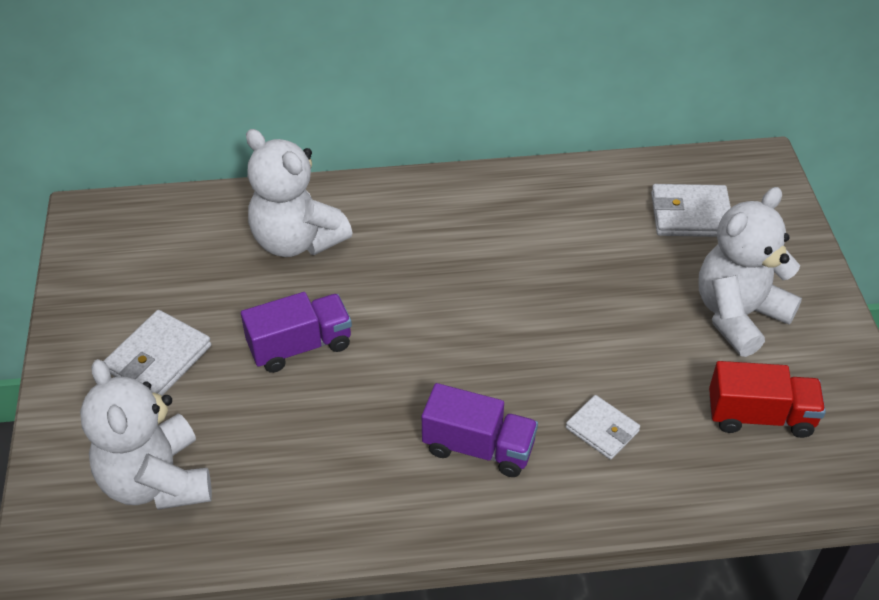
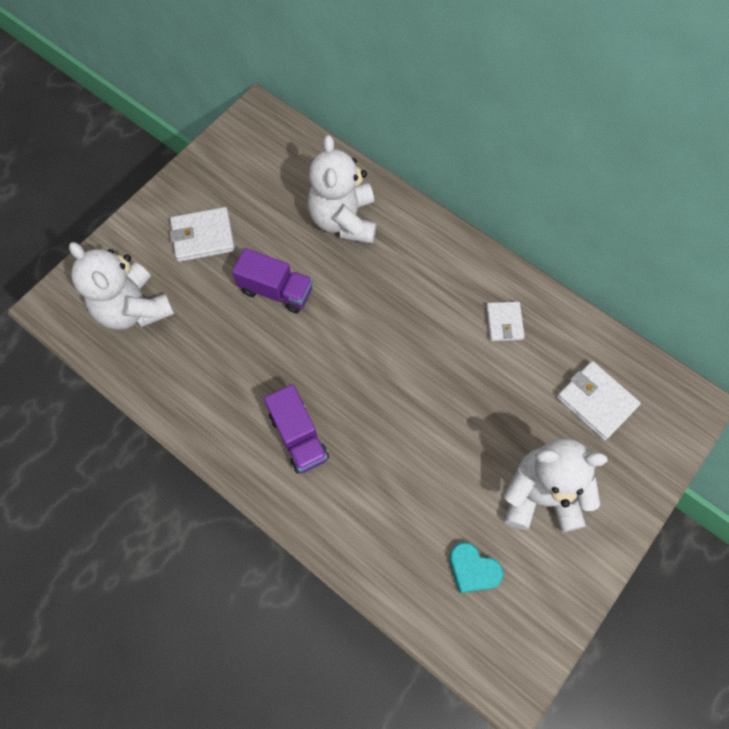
camera: 45 degrees right, 20 degrees up
white teddy bear [80,359,212,510] -> white teddy bear turned 60 degrees counterclockwise [69,242,175,330]
white wallet [566,395,640,460] -> white wallet moved to [486,302,525,341]
red truck [709,361,826,438] -> turquoise heart [450,542,503,593]

